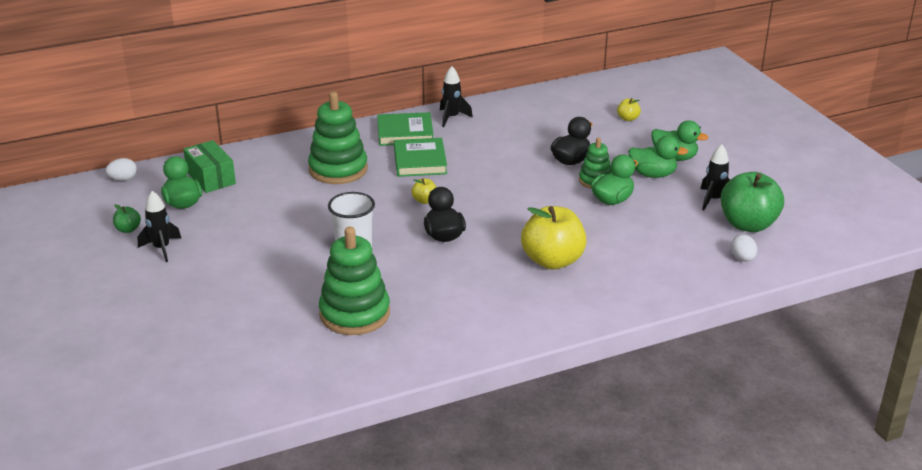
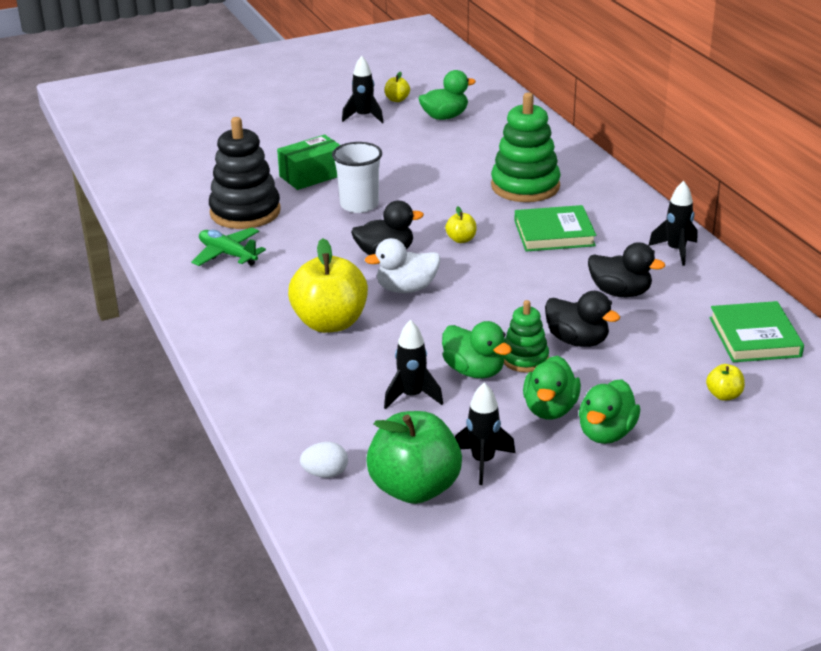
camera: 90 degrees right, 0 degrees up
white egg [106,158,137,181] -> none
green apple [113,204,141,233] -> yellow apple [385,72,410,102]
green box [183,140,236,193] -> green box moved to [277,135,340,190]
green stacking toy [319,227,390,335] -> black stacking toy [209,117,281,229]
green book [377,112,433,146] -> green book moved to [709,301,804,362]
none -> green plane [192,227,266,266]
none -> white duck [365,238,440,293]
none -> black rocket [384,320,443,409]
none -> black duck [588,242,665,297]

